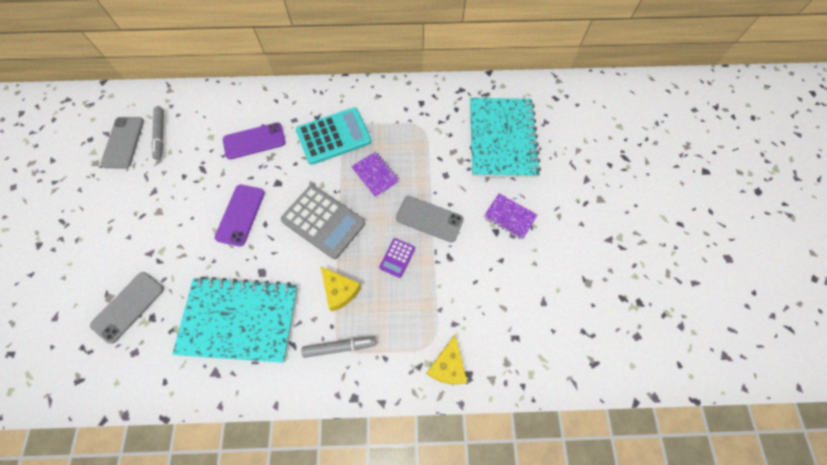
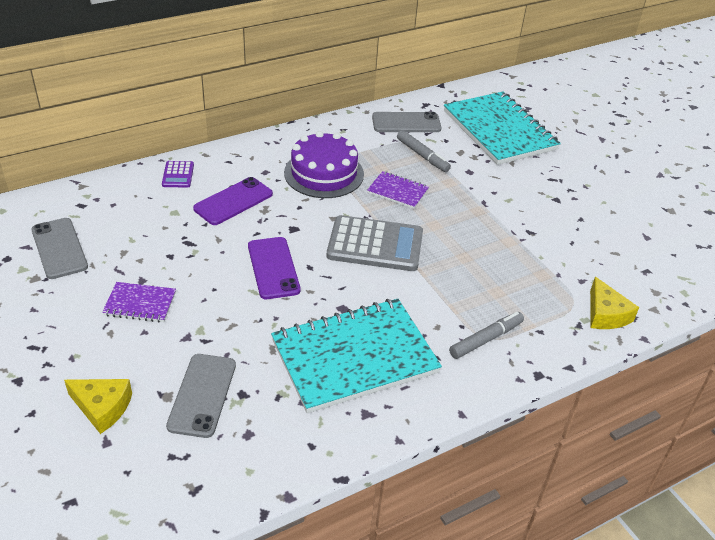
camera: 30 degrees left, 25 degrees down
grey marker [152,107,164,160] -> grey marker moved to [397,130,451,172]
turquoise calculator [296,107,372,165] -> purple cake [284,131,364,198]
yellow cheese [321,267,362,311] -> yellow cheese moved to [64,379,132,434]
purple calculator [379,238,415,278] -> purple calculator moved to [162,161,194,188]
grey phone [396,196,464,242] -> grey phone moved to [372,112,441,132]
purple notebook [484,193,538,240] -> purple notebook moved to [102,282,176,322]

